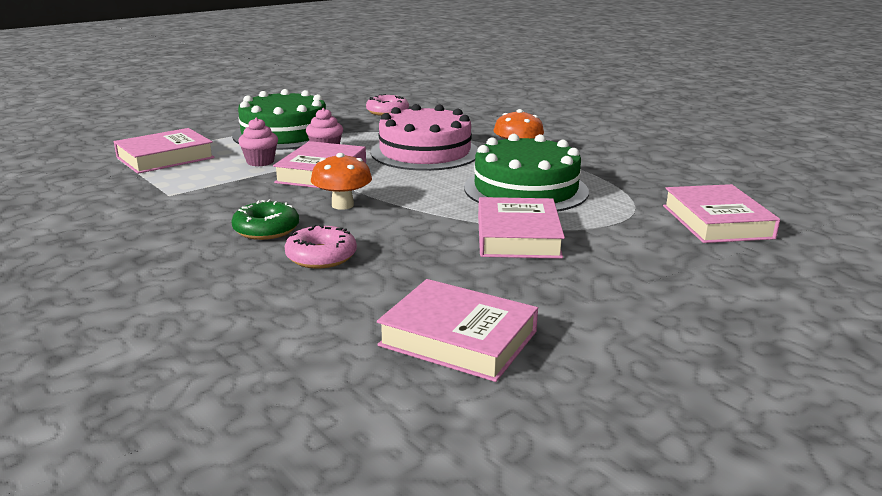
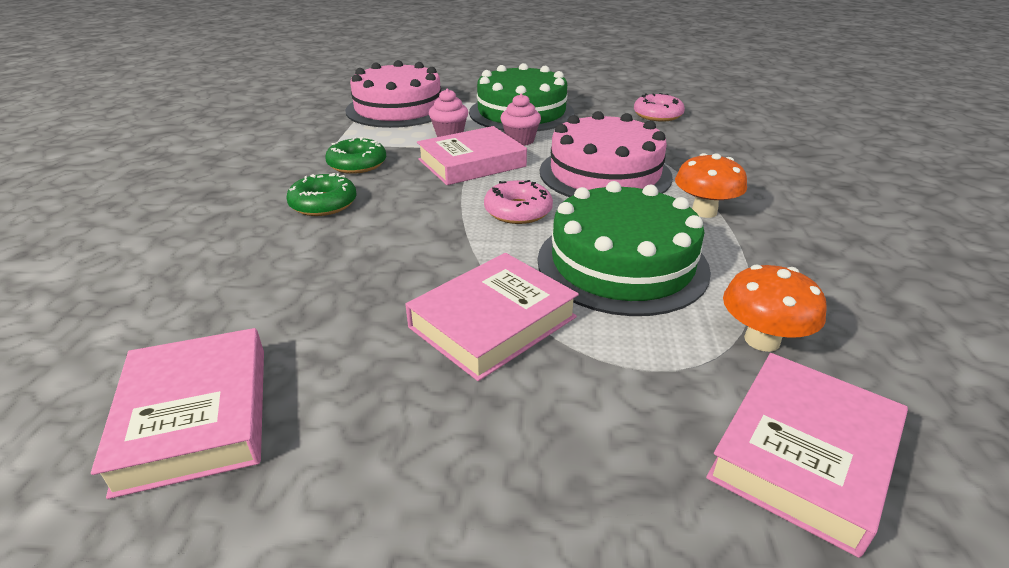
camera: 45 degrees right, 10 degrees up
pink book [114,128,215,174] -> pink cake [345,60,441,128]
pink donut [285,224,357,269] -> pink donut moved to [484,180,553,224]
orange mushroom [311,153,372,210] -> orange mushroom moved to [723,265,826,352]
none -> green donut [325,137,386,174]

